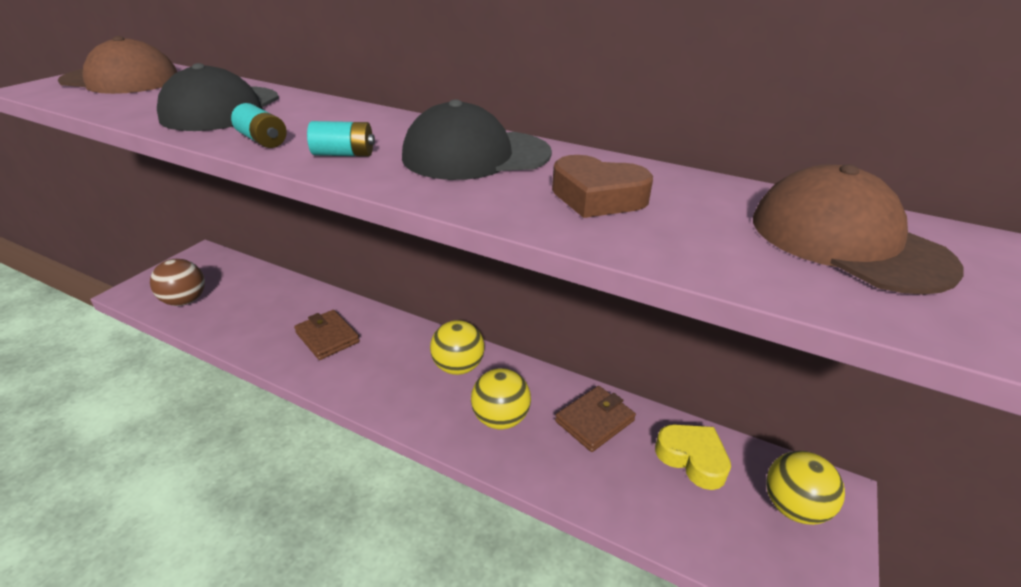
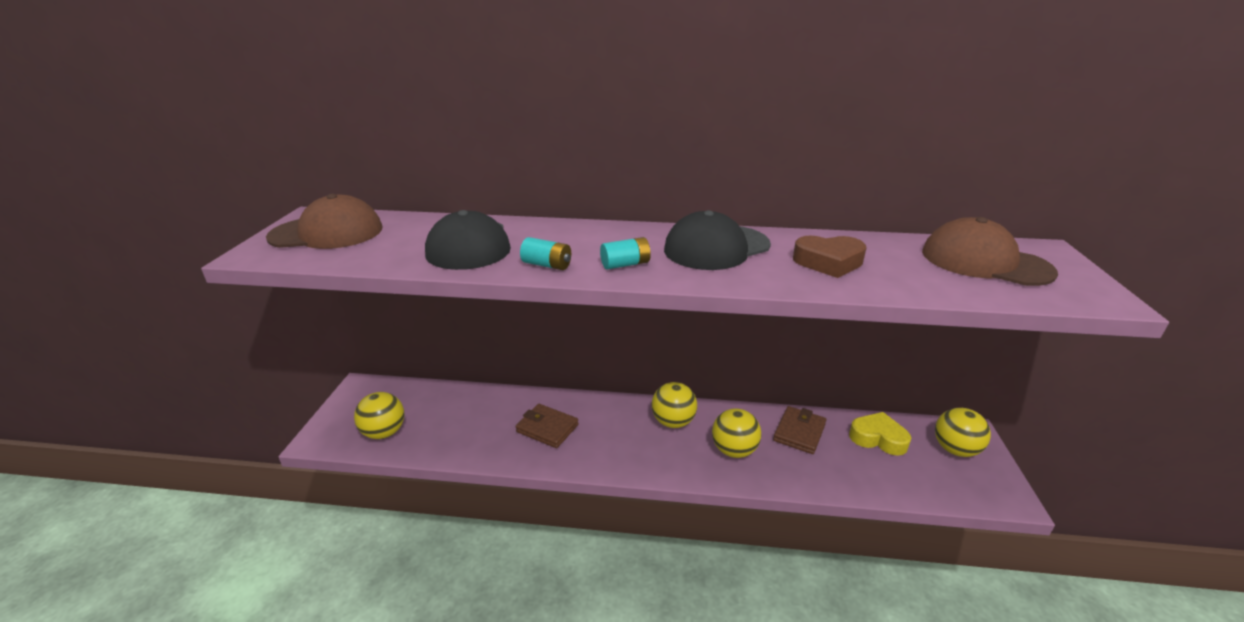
camera: 20 degrees left, 5 degrees down
brown ball [150,259,205,306] -> yellow ball [354,392,405,439]

